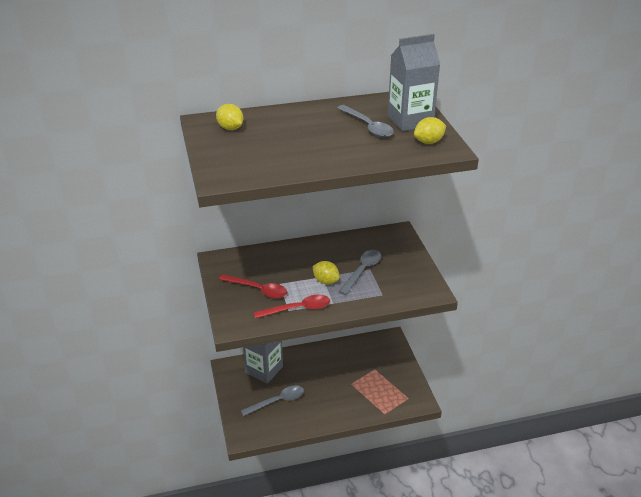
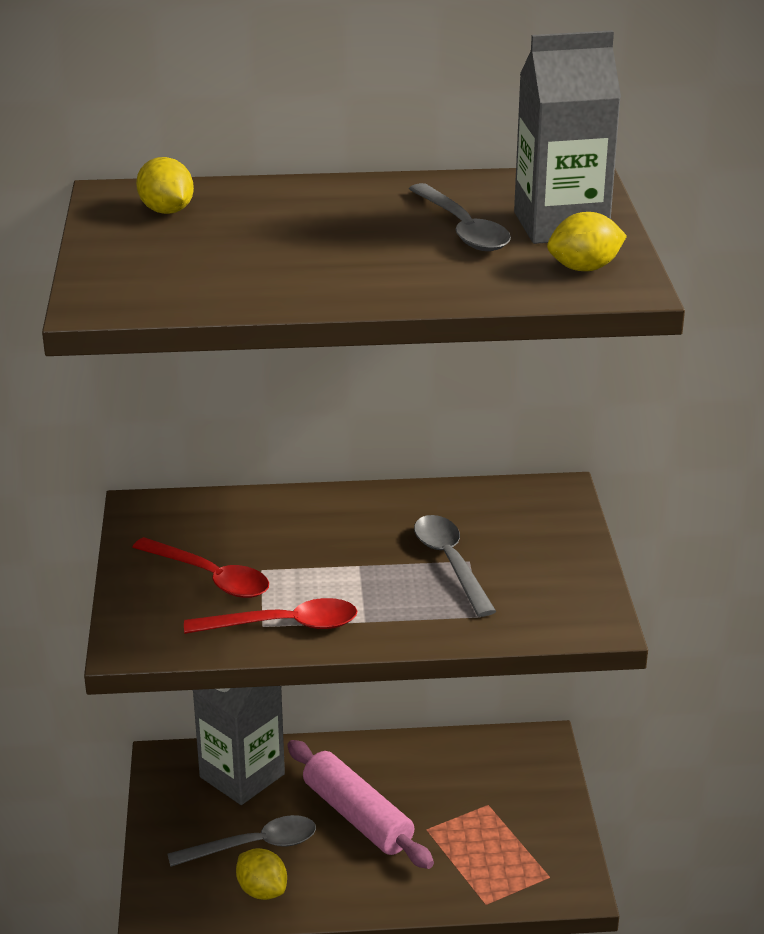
camera: 10 degrees right, 5 degrees down
yellow lemon [313,261,340,284] -> yellow lemon moved to [236,848,287,900]
grey spoon [338,250,381,295] -> grey spoon turned 60 degrees counterclockwise [414,515,496,617]
none -> pink rolling pin [287,740,434,869]

